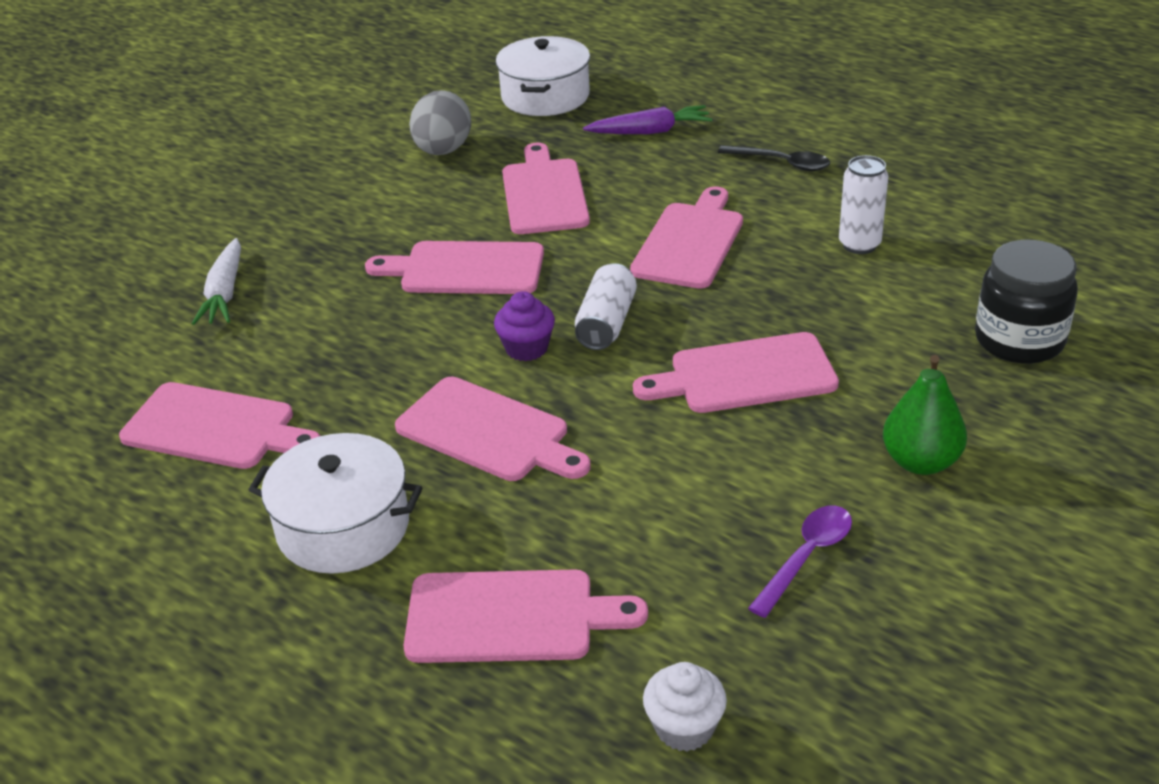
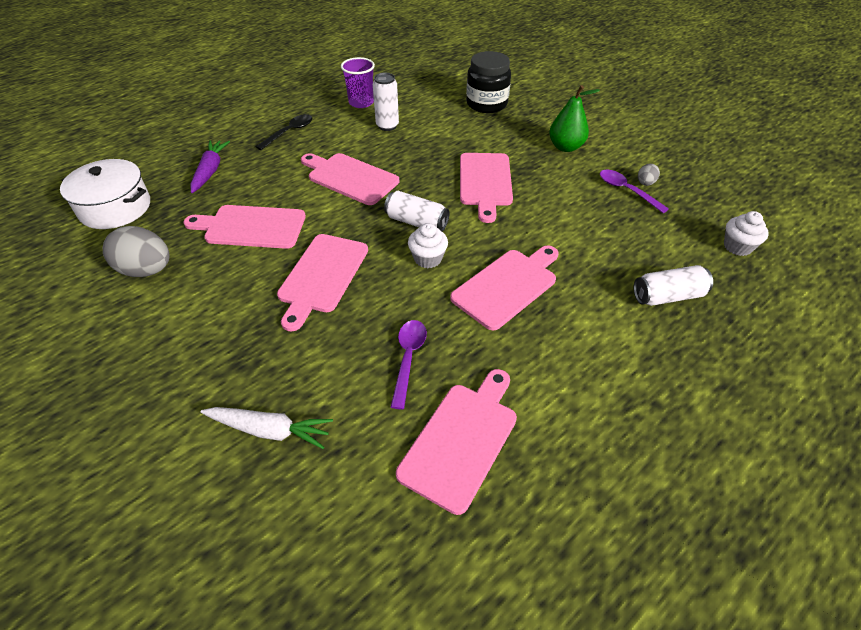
camera: 80 degrees left, 10 degrees up
white pot [248,433,423,574] -> none
pink cutting board [404,570,648,663] -> white can [634,265,713,306]
purple cupcake [494,291,555,361] -> white cupcake [408,223,448,268]
none -> purple cup [341,57,375,108]
none -> purple spoon [391,320,427,409]
none -> grey egg [638,164,660,186]

